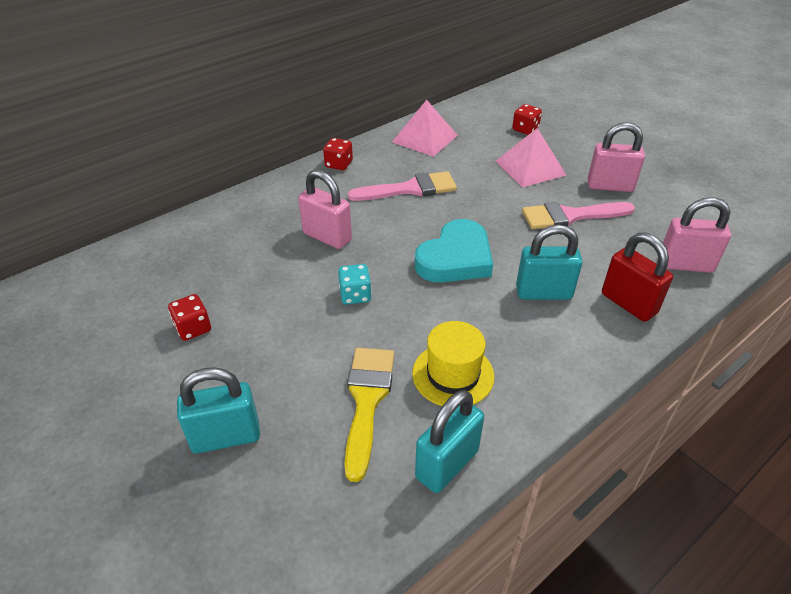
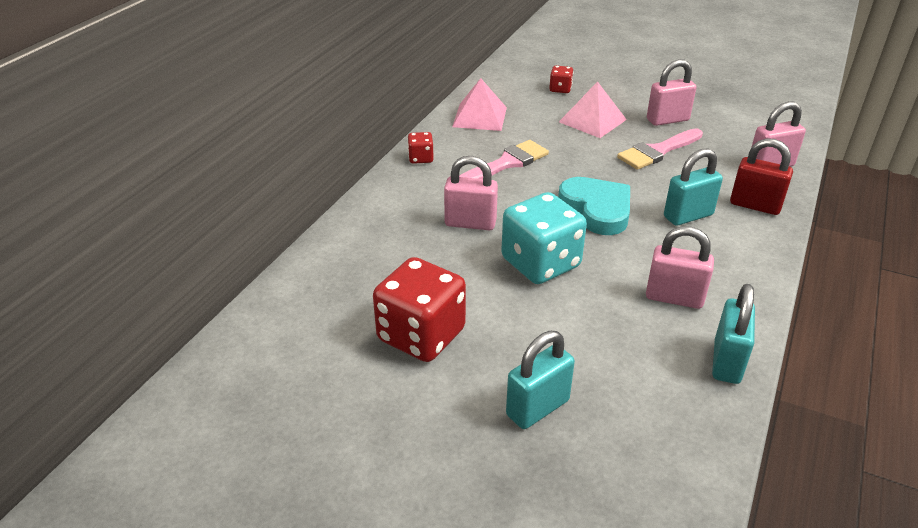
camera: 25 degrees left, 5 degrees down
red dice [168,294,211,341] -> red dice [373,257,466,362], size x2.16
turquoise dice [338,264,372,305] -> turquoise dice [501,192,587,284], size x2.16
yellow brush [344,348,395,482] -> none
yellow hat [412,321,495,406] -> pink padlock [646,226,714,309]
turquoise heart [415,219,493,283] -> turquoise heart turned 45 degrees counterclockwise [558,177,630,235]

